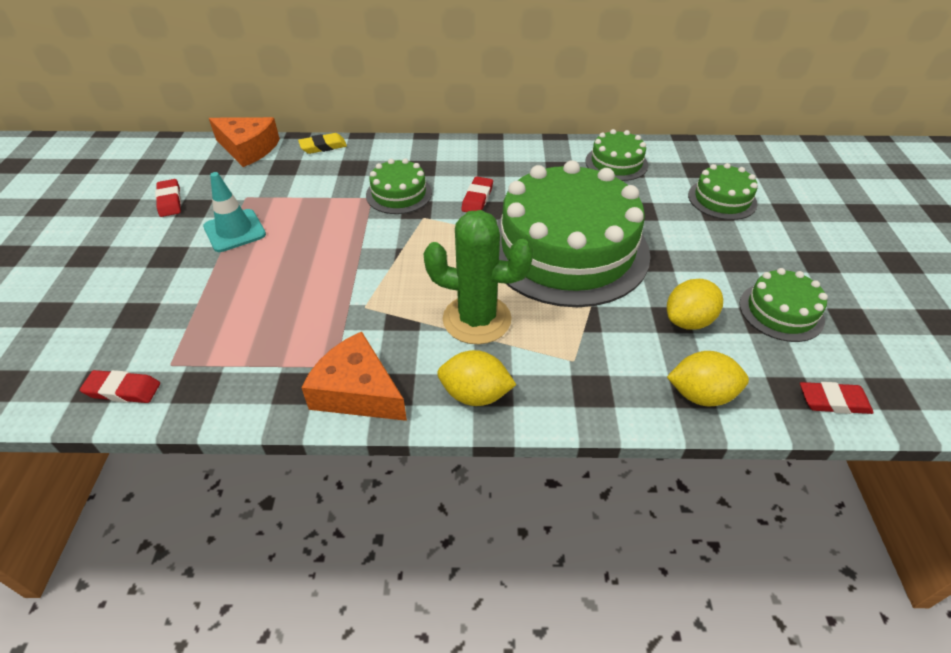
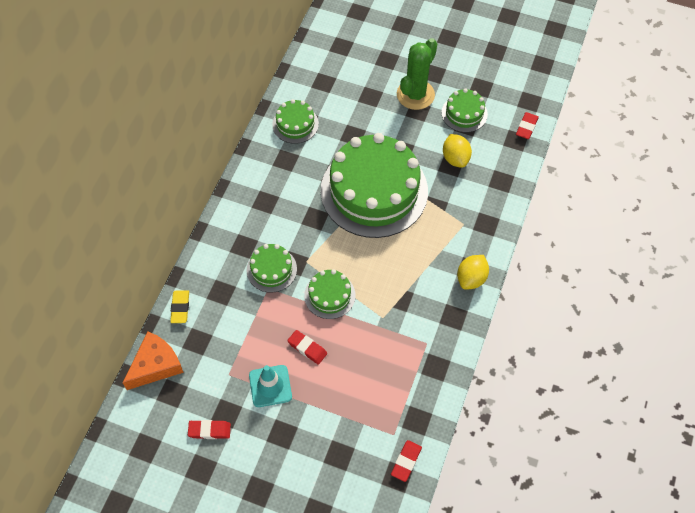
camera: 70 degrees left, 15 degrees up
orange cheese [301,331,407,421] -> none
green cactus [424,210,533,344] -> green cactus moved to [397,38,437,110]
red eraser [461,177,493,212] -> red eraser moved to [287,330,327,365]
yellow lemon [667,351,749,407] -> none
green cake [688,163,758,220] -> green cake moved to [304,269,355,319]

